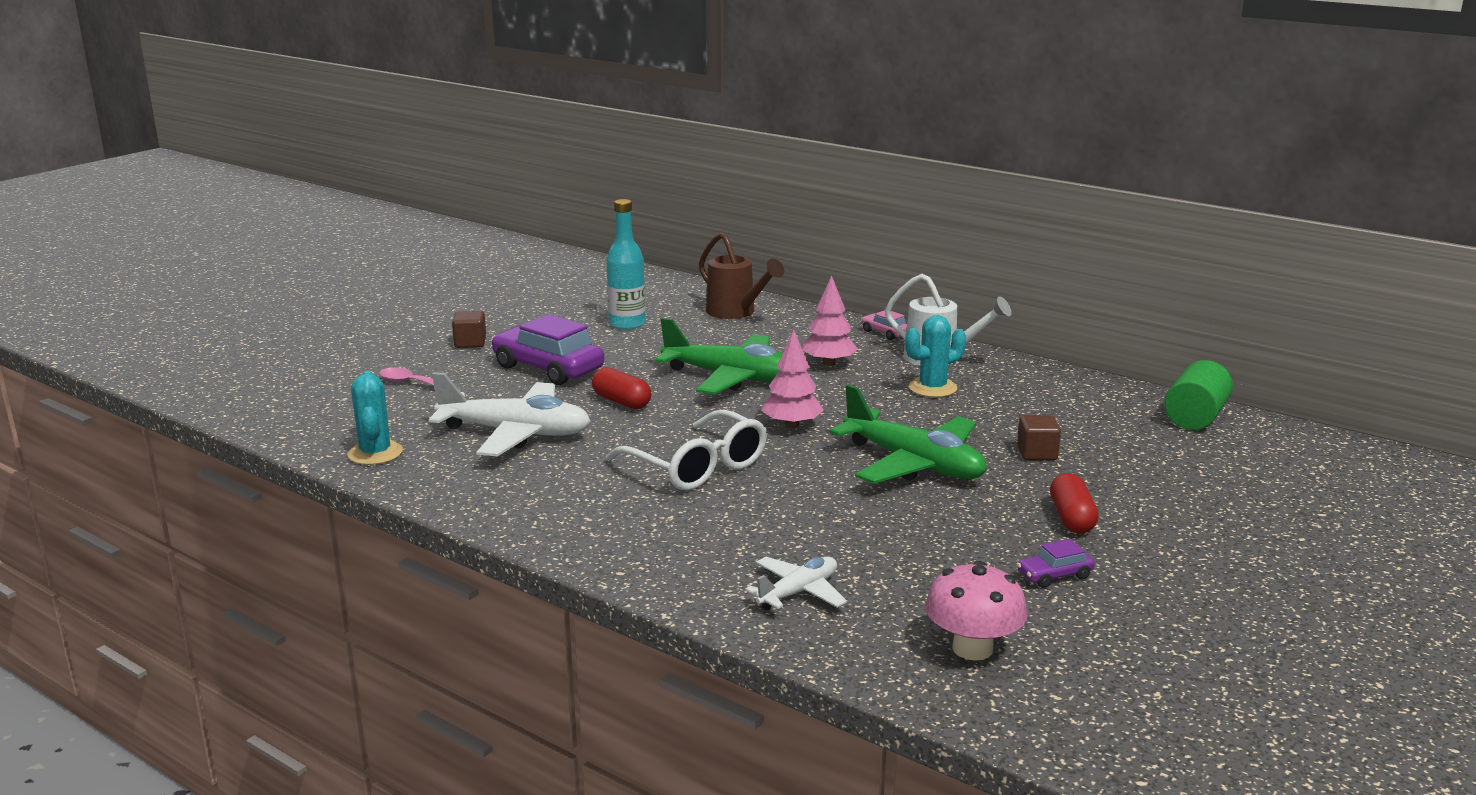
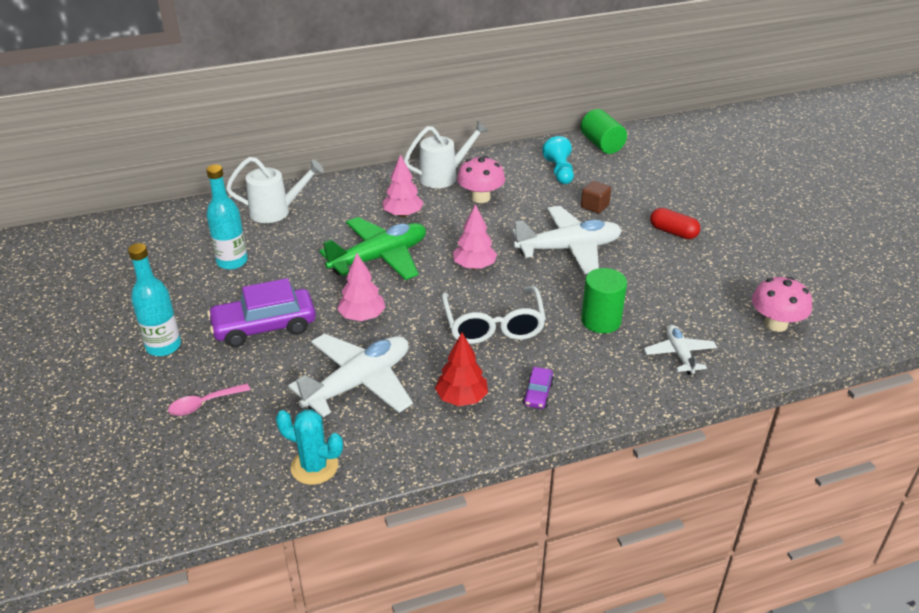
camera: 55 degrees left, 15 degrees up
brown cube [452,311,486,348] -> turquoise bottle [128,243,181,356]
red capsule [592,367,651,409] -> pink tree [337,253,386,321]
white glasses [606,409,767,491] -> white glasses turned 90 degrees clockwise [442,286,546,344]
brown watering can [699,232,784,319] -> white watering can [226,157,324,223]
green plane [830,384,987,484] -> white plane [512,206,622,275]
pink car [861,310,907,340] -> none
turquoise cactus [905,315,966,397] -> pink mushroom [457,156,505,203]
purple car [1017,539,1095,588] -> purple car moved to [523,367,554,409]
none -> red tree [435,333,488,406]
none -> turquoise pawn [542,136,574,184]
none -> green cylinder [581,268,627,333]

